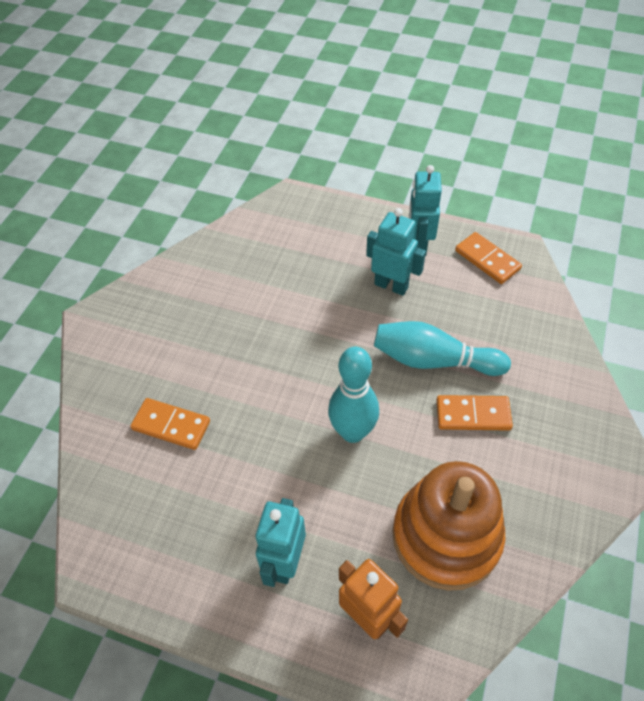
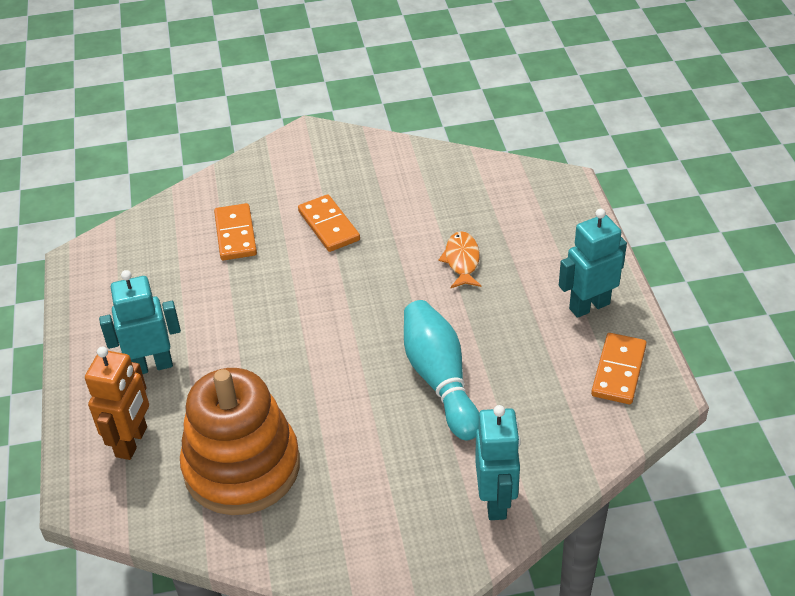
camera: 60 degrees right, 10 degrees down
turquoise bowling pin [328,346,379,443] -> none
turquoise robot [366,208,426,296] -> turquoise robot moved to [475,405,521,520]
orange domino [437,395,513,431] -> orange domino moved to [298,194,360,252]
none -> orange fish [439,231,481,288]

